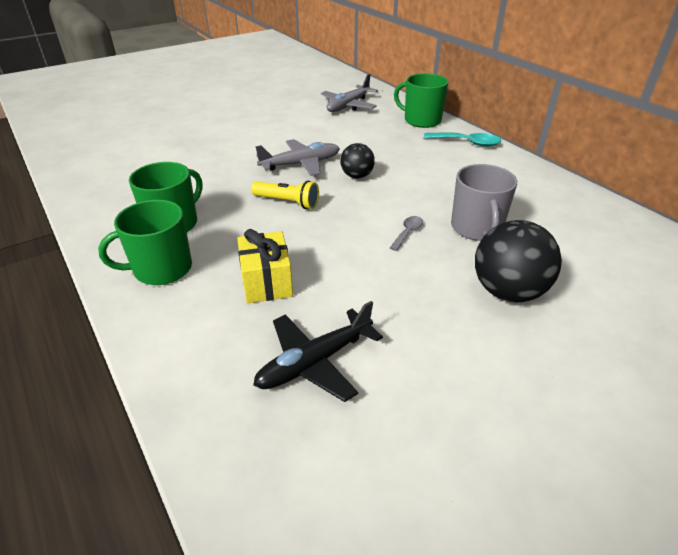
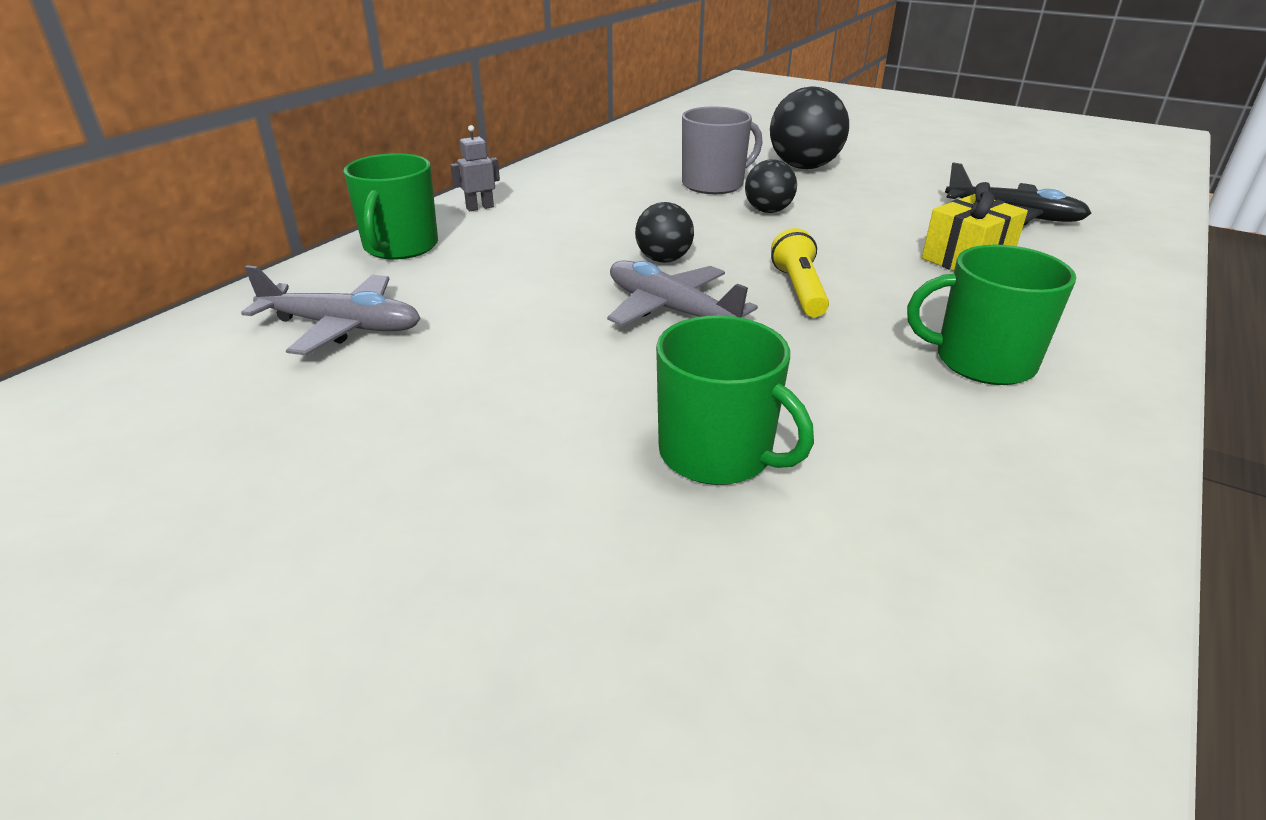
camera: 115 degrees left, 5 degrees down
green mug [98,200,192,285] -> green mug moved to [656,315,814,485]
grey spoon [390,216,423,251] -> black ball [745,159,797,213]
turquoise spoon [424,132,501,147] -> grey robot [451,125,500,211]

